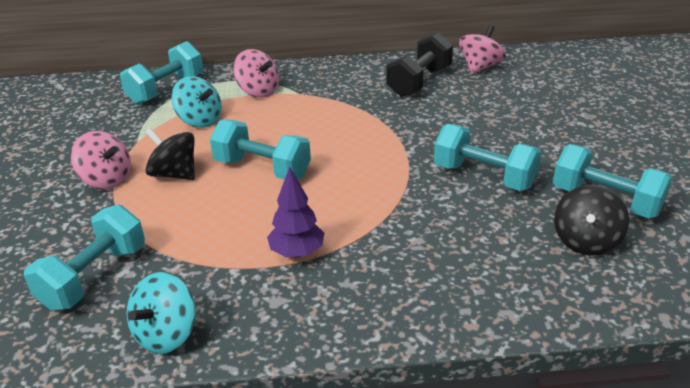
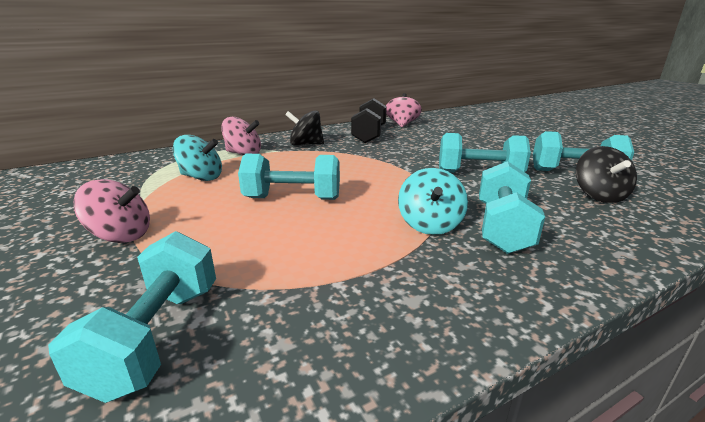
camera: 25 degrees left, 10 degrees down
turquoise dumbbell [120,41,203,105] -> turquoise dumbbell moved to [479,161,545,254]
turquoise spinning top [127,272,195,354] -> turquoise spinning top moved to [398,168,468,235]
black spinning top [145,128,195,180] -> black spinning top moved to [285,110,324,145]
purple tree [267,166,324,258] -> none

